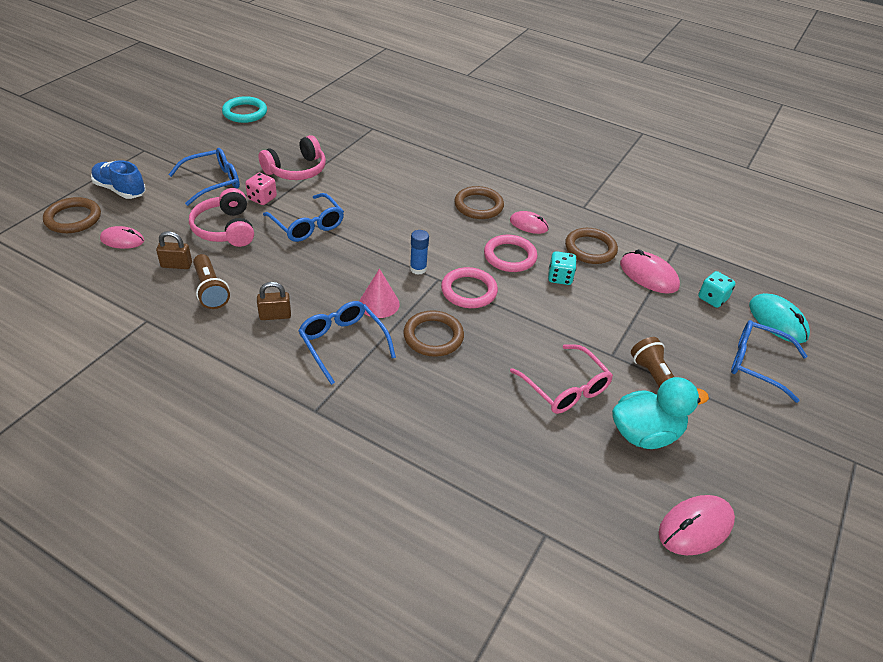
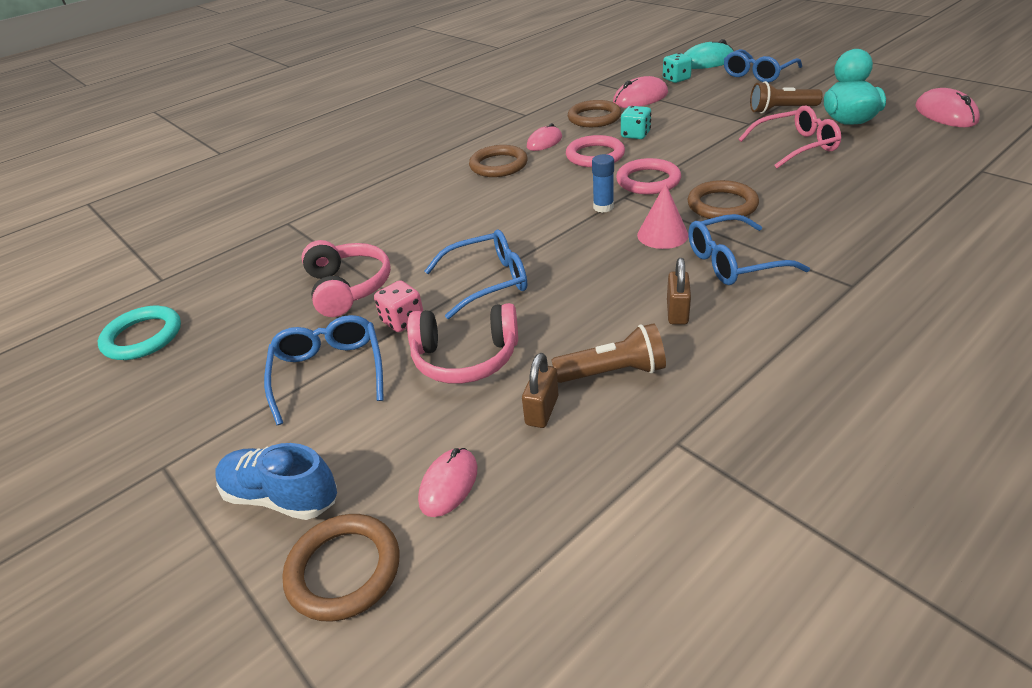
camera: 65 degrees left, 5 degrees down
blue shoe [91,160,146,199] -> blue shoe turned 60 degrees clockwise [215,443,337,520]

